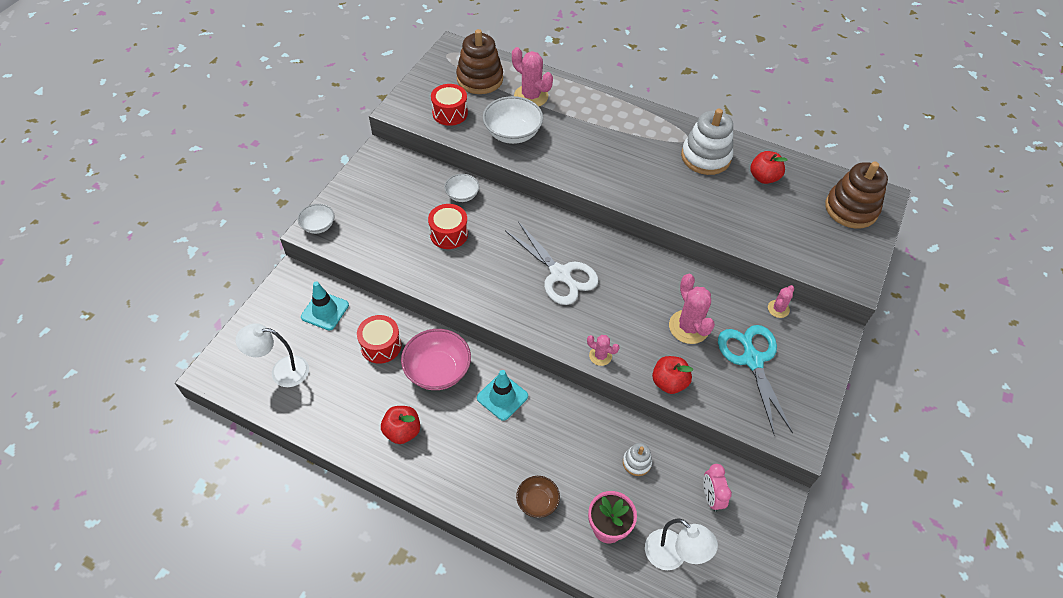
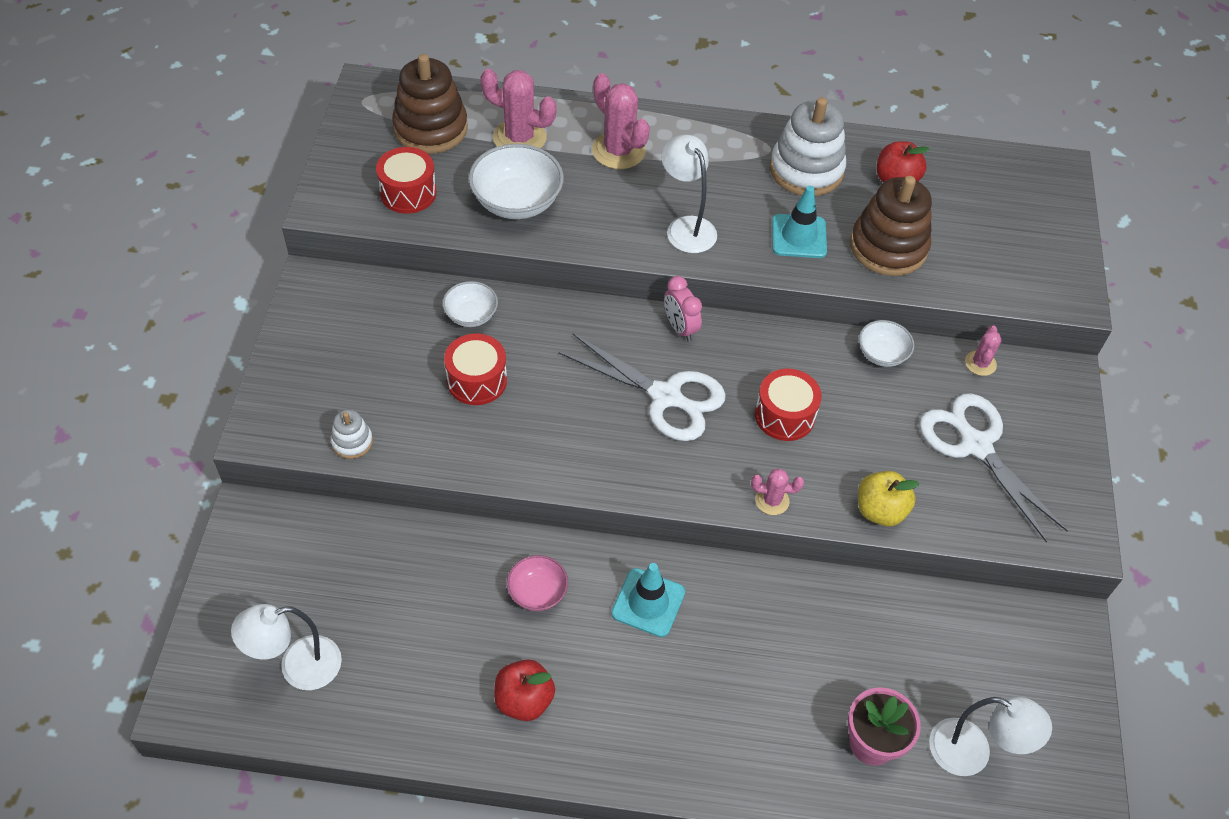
camera: 20 degrees left, 0 degrees up
white bowl [297,204,335,234] -> white bowl moved to [859,320,914,367]
turquoise traffic cone [301,281,349,330] -> turquoise traffic cone moved to [772,186,827,258]
red drum [357,315,401,364] -> red drum moved to [755,369,822,441]
pink bowl [401,329,471,390] -> pink bowl [507,555,568,611], size x0.57
brown bowl [516,476,560,518] -> none
white stacking toy [623,443,652,476] -> white stacking toy moved to [330,410,373,459]
red apple [652,356,693,394] -> yellow apple [858,471,919,526]
pink cactus [669,274,715,344] -> pink cactus moved to [592,73,650,169]
pink clock [703,464,732,512] -> pink clock moved to [664,276,702,342]
turquoise scissors [718,325,793,435] -> white scissors [919,393,1068,542]
brown stacking toy [825,162,888,229] -> brown stacking toy moved to [850,176,932,276]
none -> white lamp [661,135,717,253]

